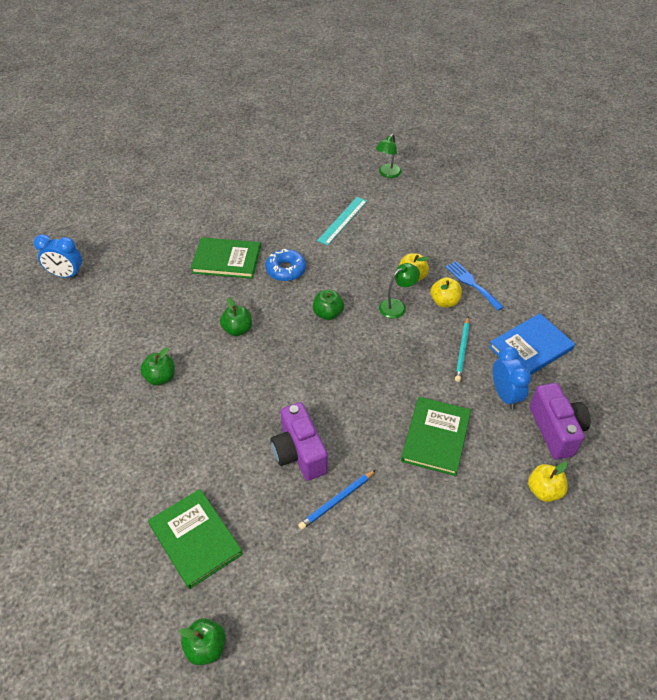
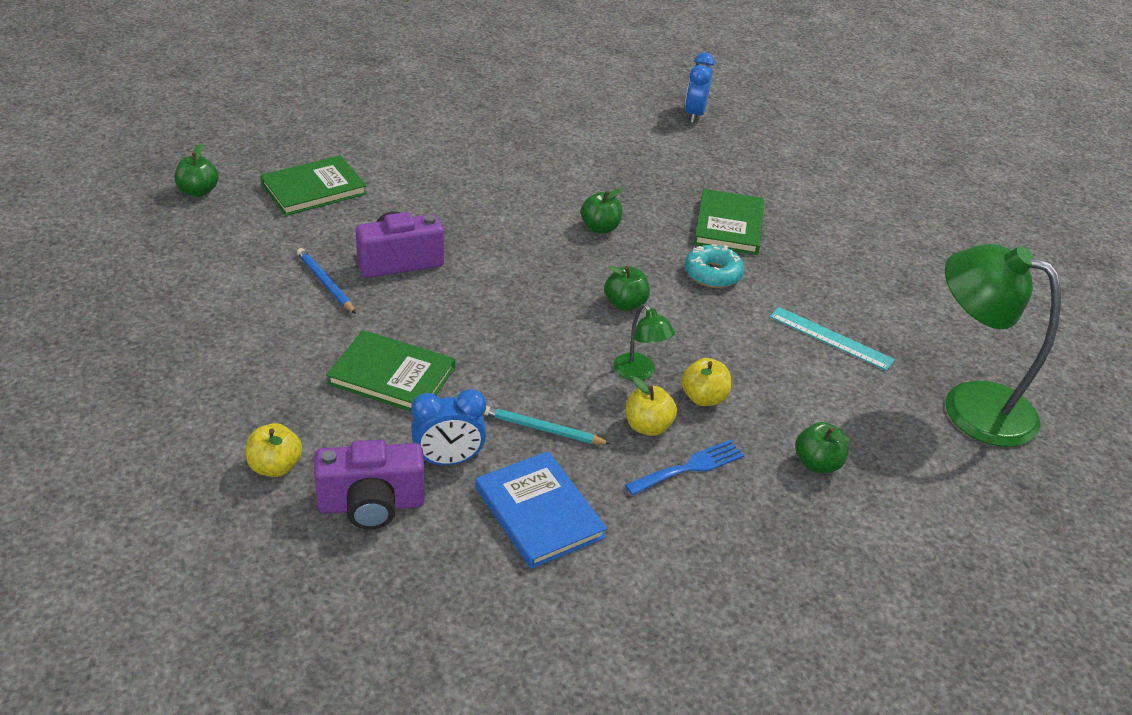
camera: 90 degrees right, 10 degrees down
green apple [140,347,175,386] -> green apple moved to [795,422,850,473]
blue donut [265,248,306,281] -> turquoise donut [685,244,744,288]
green lamp [376,134,401,178] -> green lamp [945,244,1061,447], size x2.20

